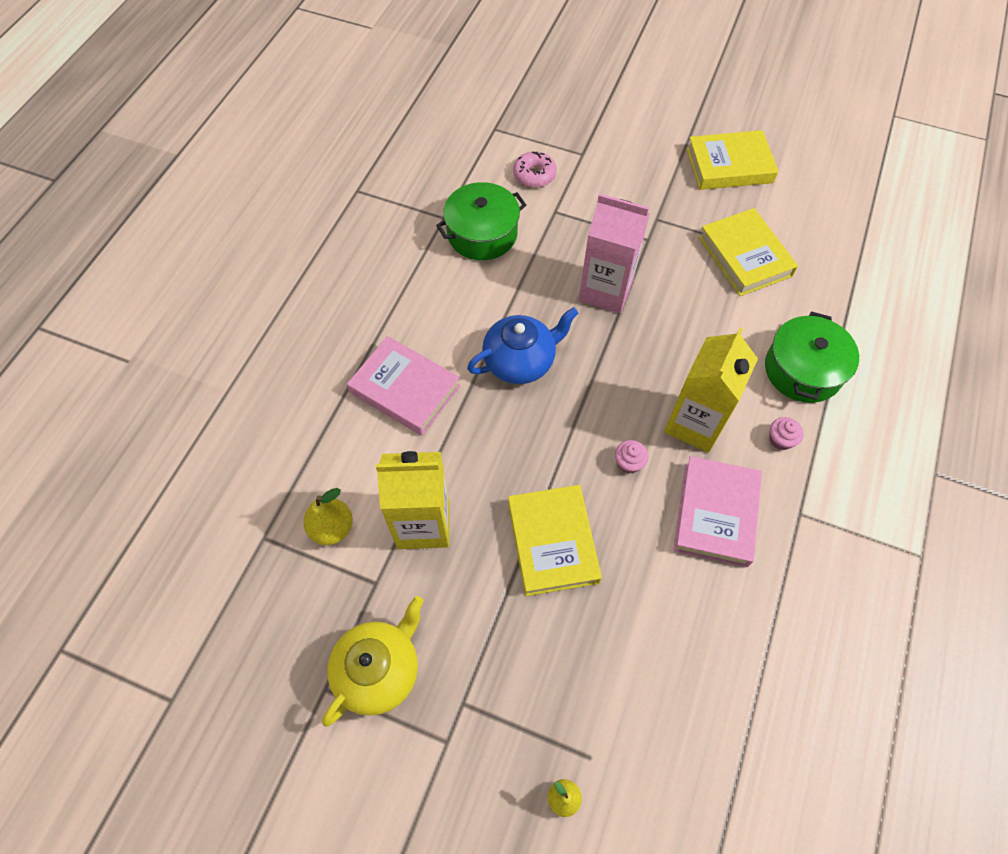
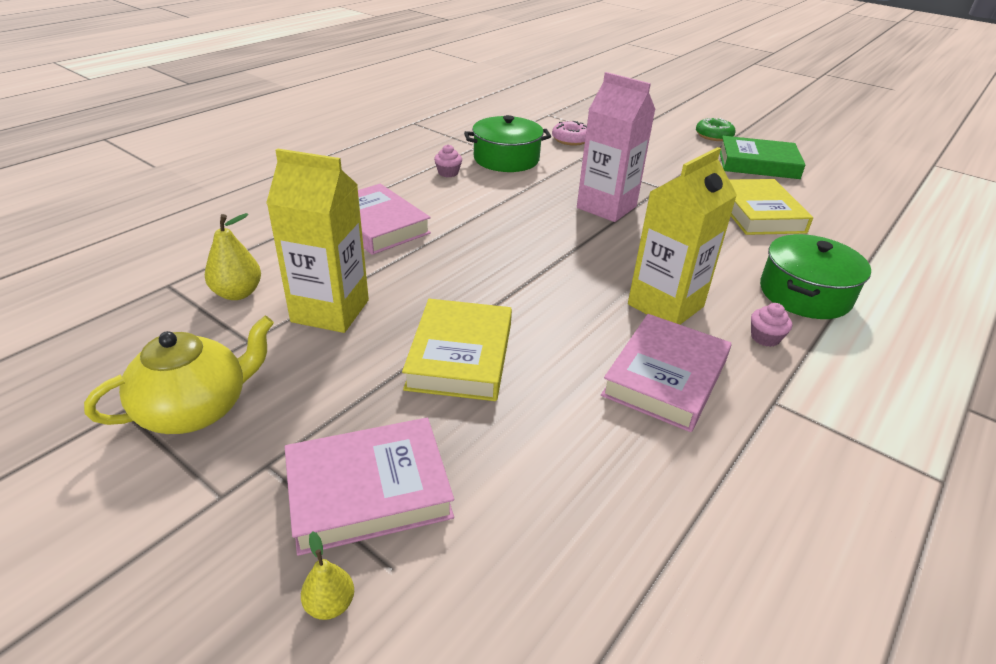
camera: 15 degrees right, 25 degrees down
blue teapot [467,307,578,384] -> none
pink cupcake [615,440,648,473] -> pink cupcake moved to [434,144,462,177]
yellow book [686,130,779,190] -> green book [720,136,805,179]
none -> pink book [285,418,454,556]
none -> green donut [696,118,736,141]

